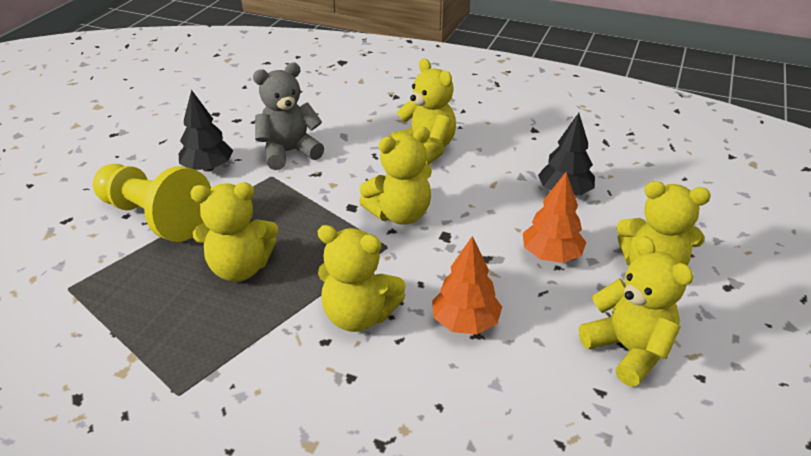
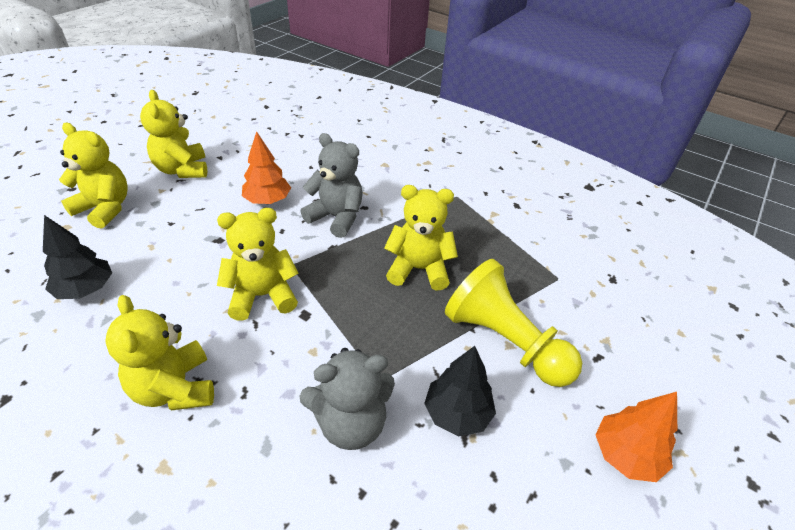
camera: 170 degrees left, 5 degrees up
yellow teddy bear [318,225,406,332] -> grey teddy bear [300,133,363,238]
orange tree [523,172,587,263] -> orange tree moved to [595,392,677,482]

